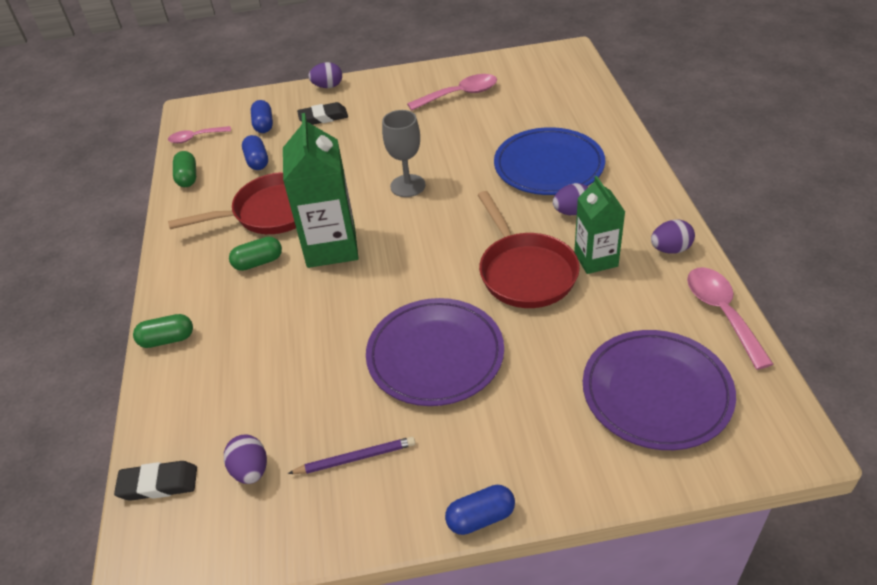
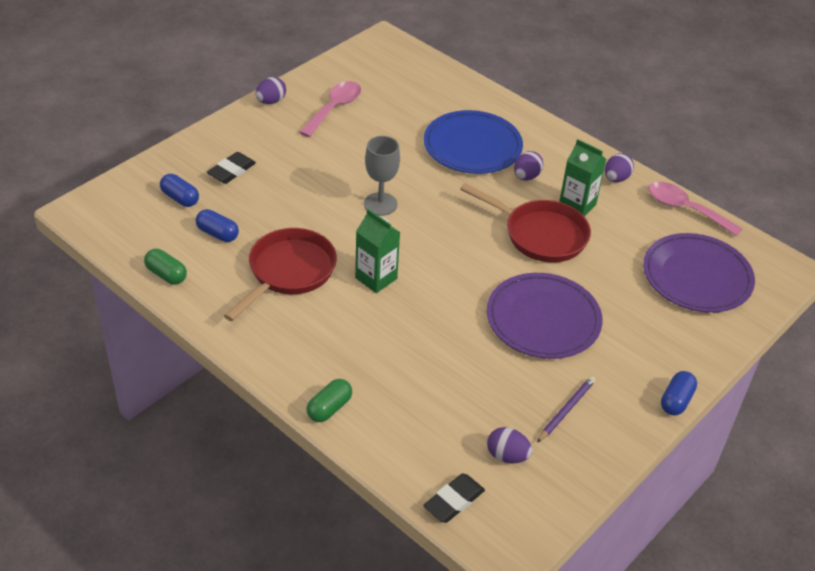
camera: 45 degrees left, 0 degrees up
pink spoon [168,126,231,143] -> none
green capsule [229,236,282,271] -> none
green carton [283,113,358,268] -> green carton [355,209,400,293], size x0.62
purple egg [308,62,342,88] -> purple egg moved to [256,77,286,104]

